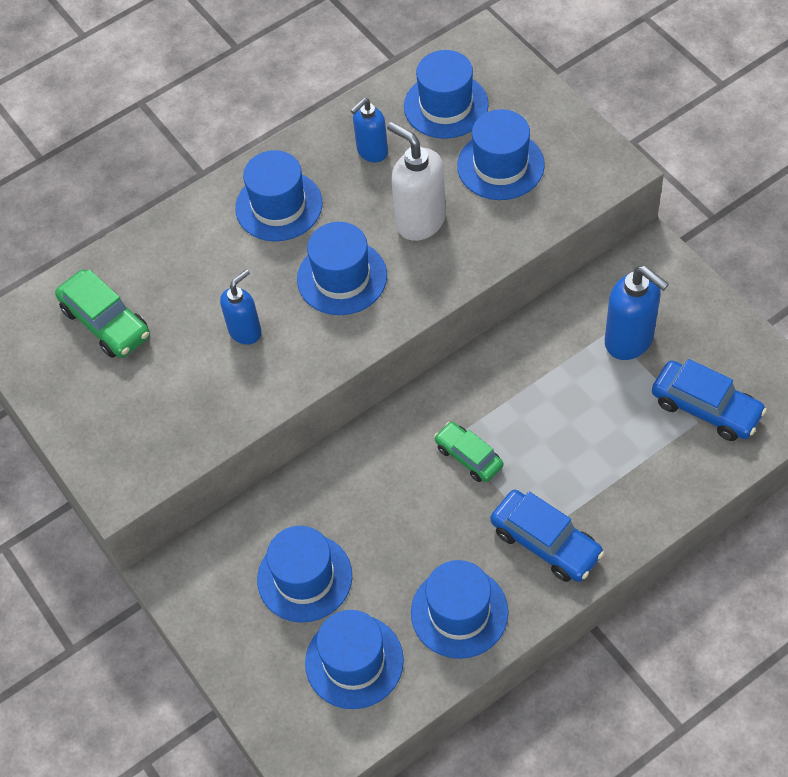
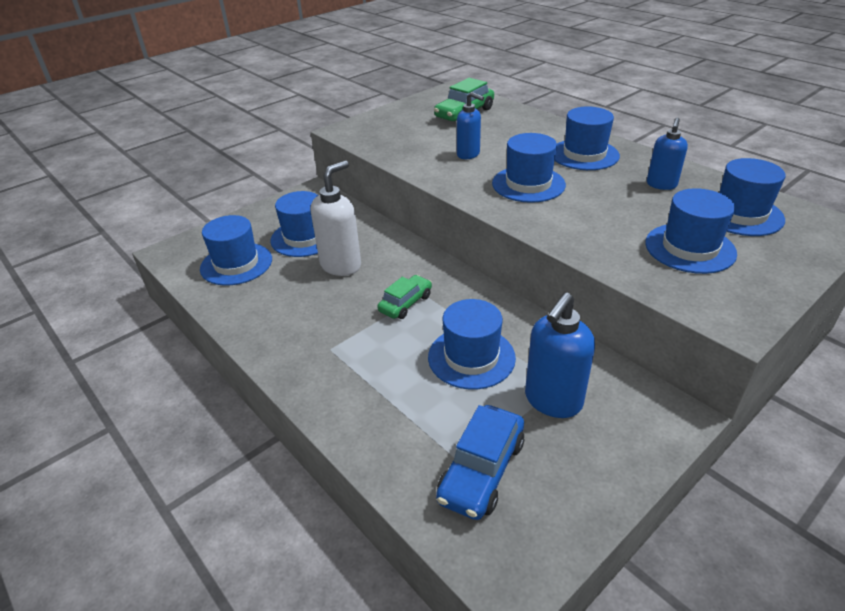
camera: 80 degrees right, 20 degrees down
blue soap dispenser [350,98,388,162] -> blue soap dispenser turned 105 degrees counterclockwise [647,118,688,190]
white soap dispenser [387,122,446,241] -> white soap dispenser moved to [311,161,361,276]
blue hat [411,560,508,659] -> blue hat moved to [428,299,516,389]
blue car [490,490,604,582] -> none

